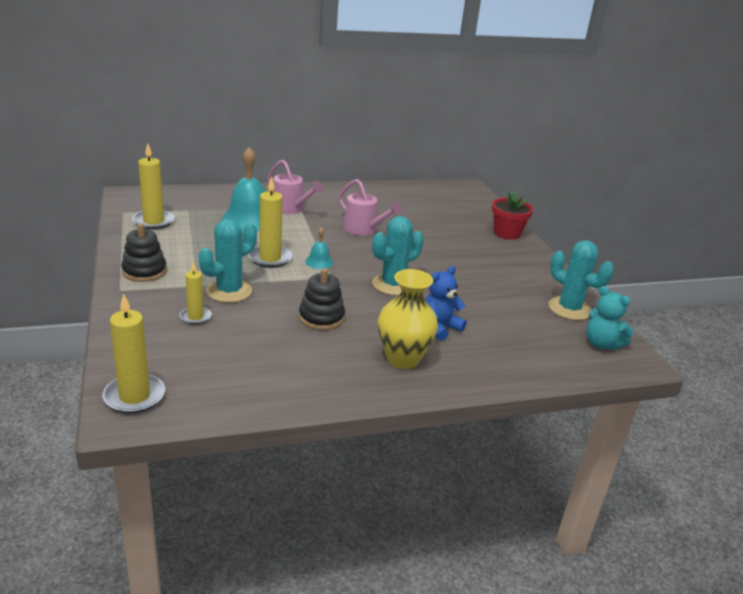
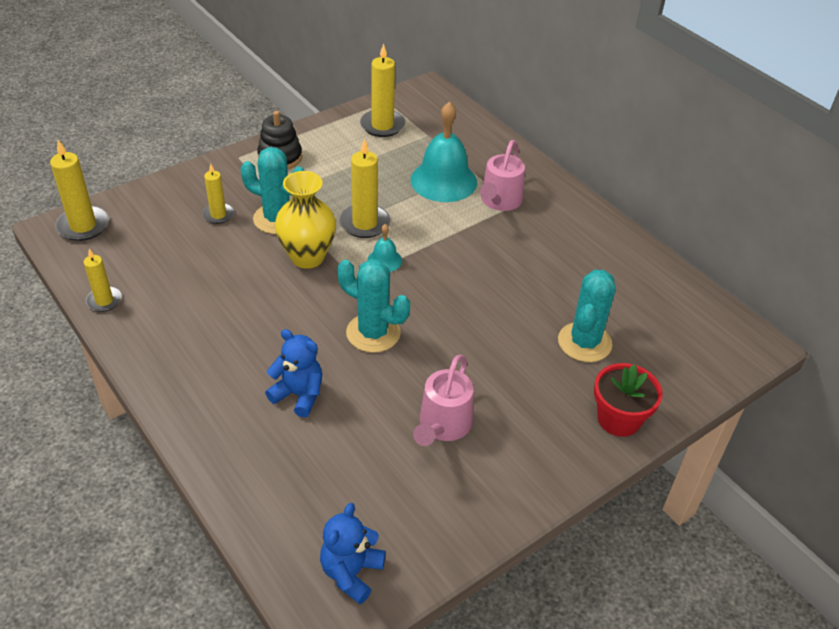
camera: 70 degrees right, 15 degrees up
black stacking toy [299,268,345,330] -> none
pink watering can [339,179,402,235] -> pink watering can moved to [413,355,473,446]
yellow vase [378,269,438,369] -> yellow vase moved to [275,171,336,269]
turquoise cactus [548,240,614,320] -> turquoise cactus moved to [558,270,615,362]
turquoise teddy bear [586,286,634,350] -> blue teddy bear [320,503,386,604]
none -> yellow candle [84,249,122,312]

